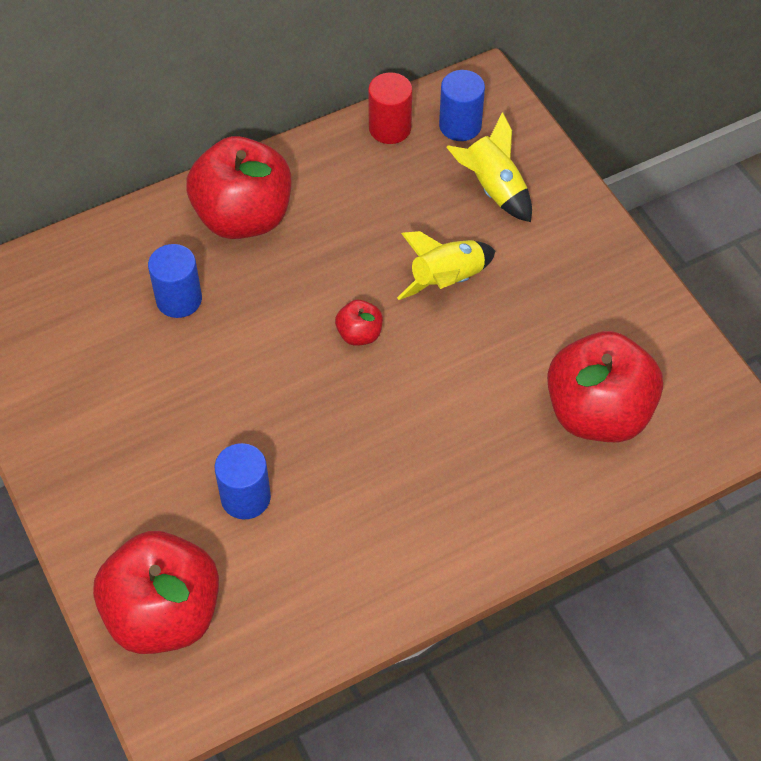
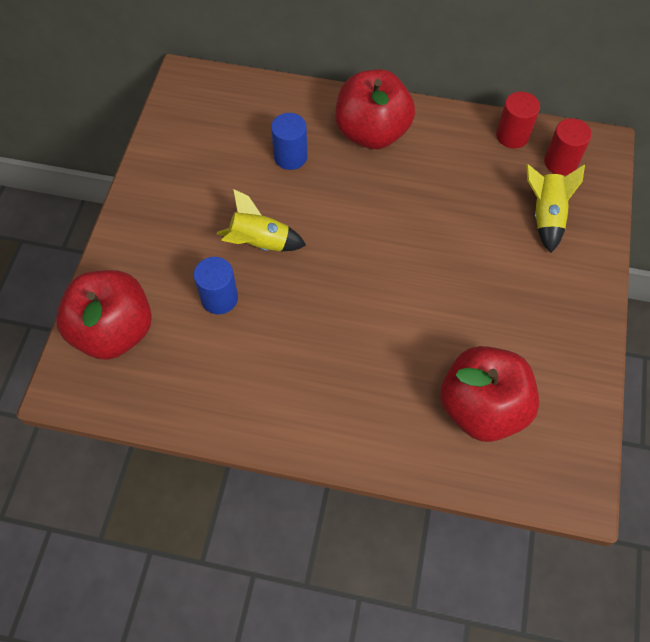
camera: 40 degrees right, 5 degrees up
red apple [335,300,383,346] -> none
yellow rocket [397,231,495,300] -> yellow rocket moved to [217,189,306,252]
blue cylinder [439,70,485,141] -> red cylinder [544,118,592,176]

